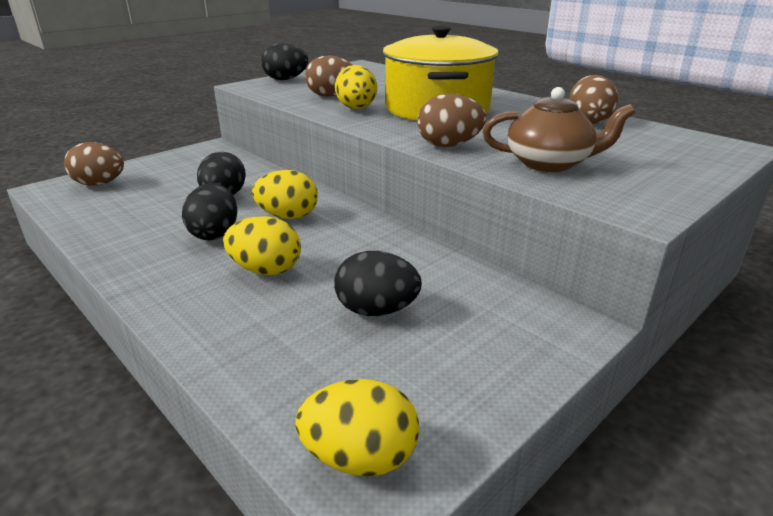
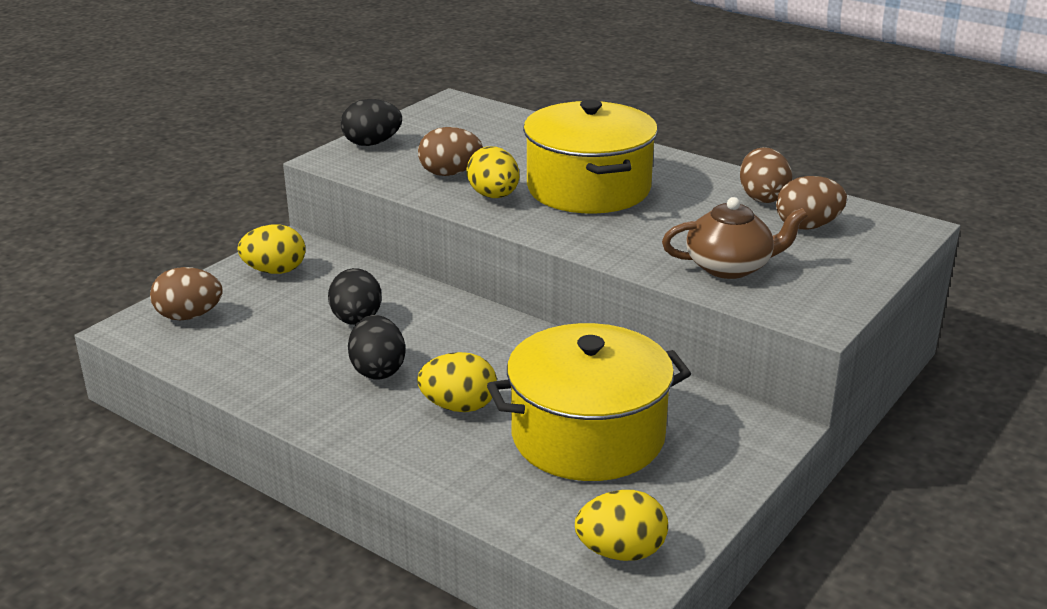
camera: 10 degrees left, 0 degrees up
yellow egg [252,170,318,219] -> yellow egg moved to [237,224,306,274]
black egg [334,251,422,316] -> yellow pot [487,323,691,481]
brown egg [417,94,486,147] -> brown egg moved to [776,176,847,230]

